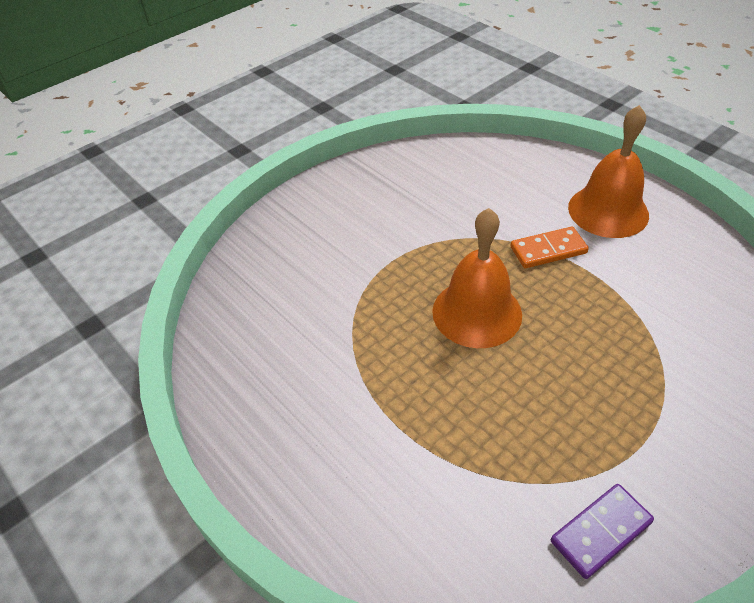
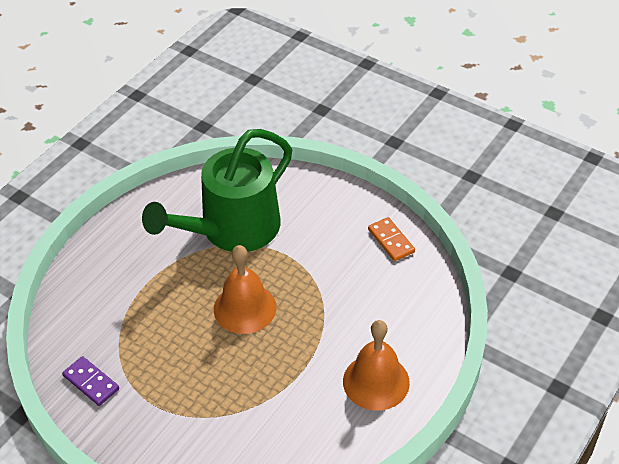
camera: 75 degrees right, 0 degrees up
orange domino [510,227,589,268] -> orange domino moved to [368,217,415,261]
none -> green watering can [142,129,292,252]

